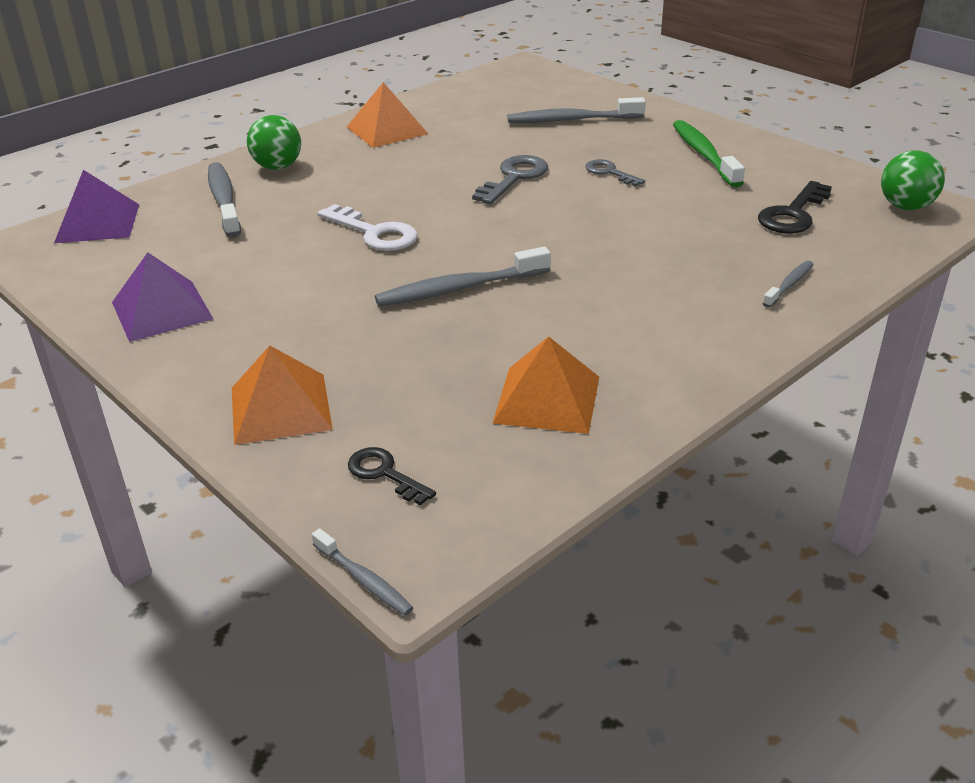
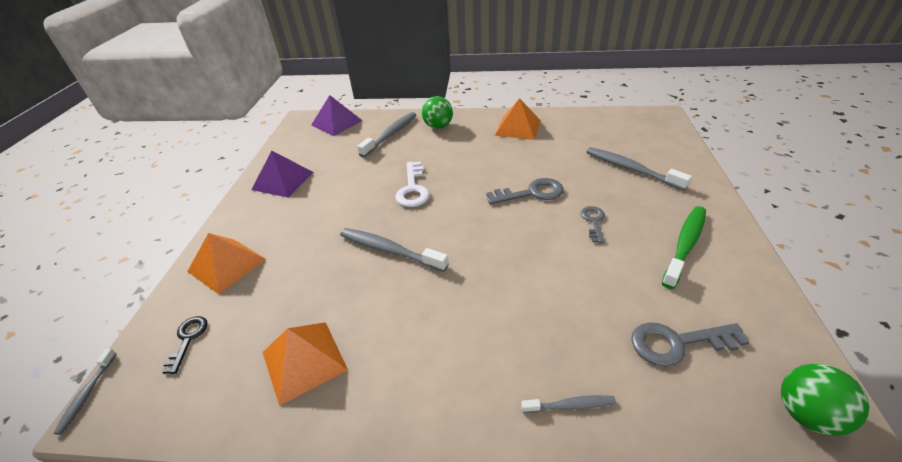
camera: 50 degrees right, 5 degrees up
black key [758,181,832,233] -> grey key [631,322,749,367]

